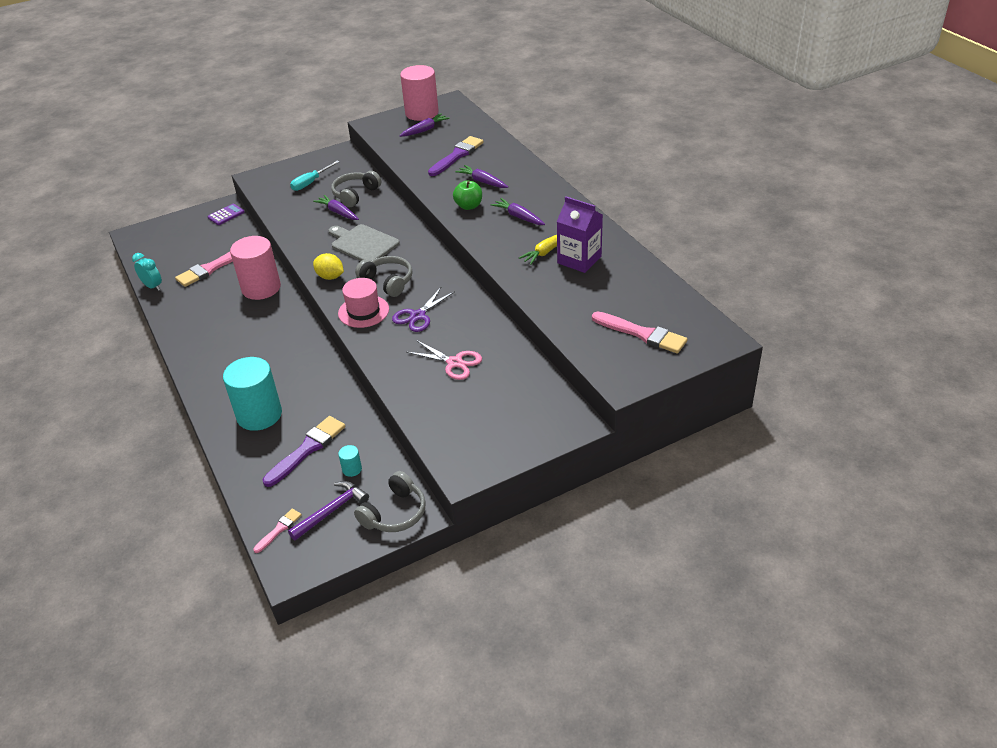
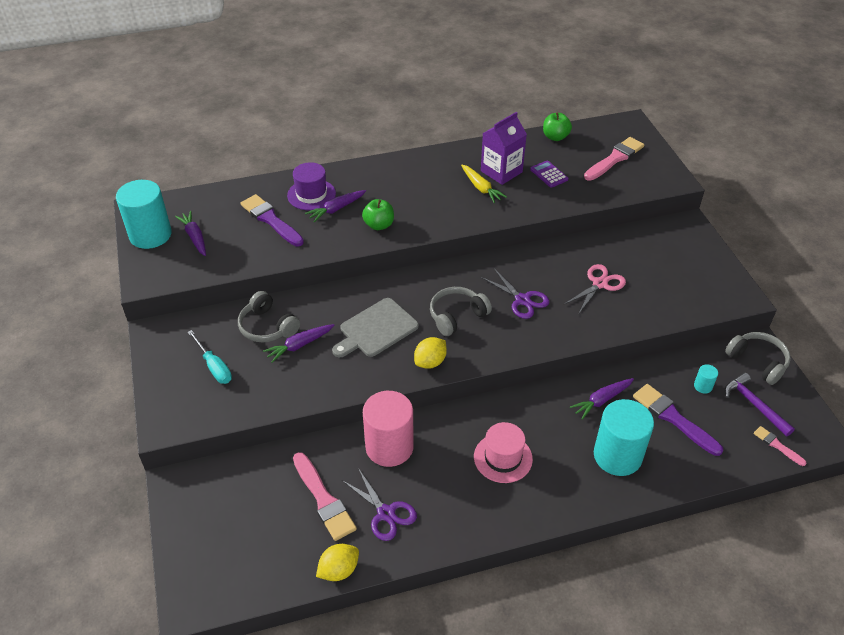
camera: 80 degrees left, 5 degrees up
turquoise clock [132,253,162,291] -> yellow lemon [316,544,359,581]
purple calculator [208,204,245,225] -> purple calculator moved to [530,160,568,188]
pink hat [338,278,389,328] -> pink hat moved to [474,422,533,483]
pink cylinder [400,65,439,121] -> turquoise cylinder [116,180,172,249]
purple carrot [491,198,545,225] -> purple carrot moved to [570,378,634,420]
none -> purple hat [287,162,336,210]
none -> purple scissors [342,468,417,541]
none -> green apple [543,112,572,141]

